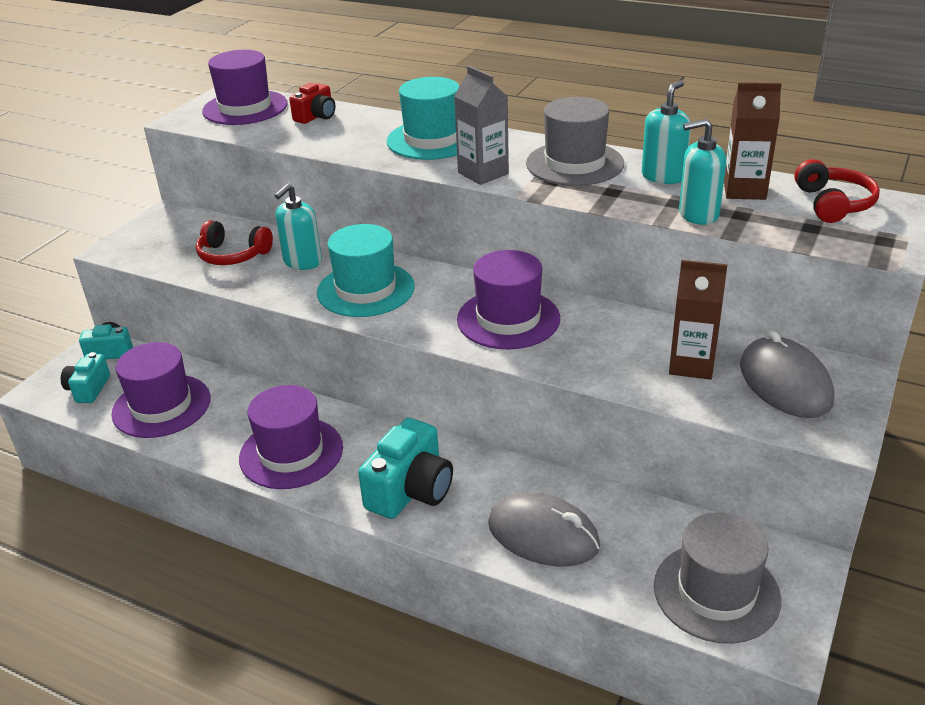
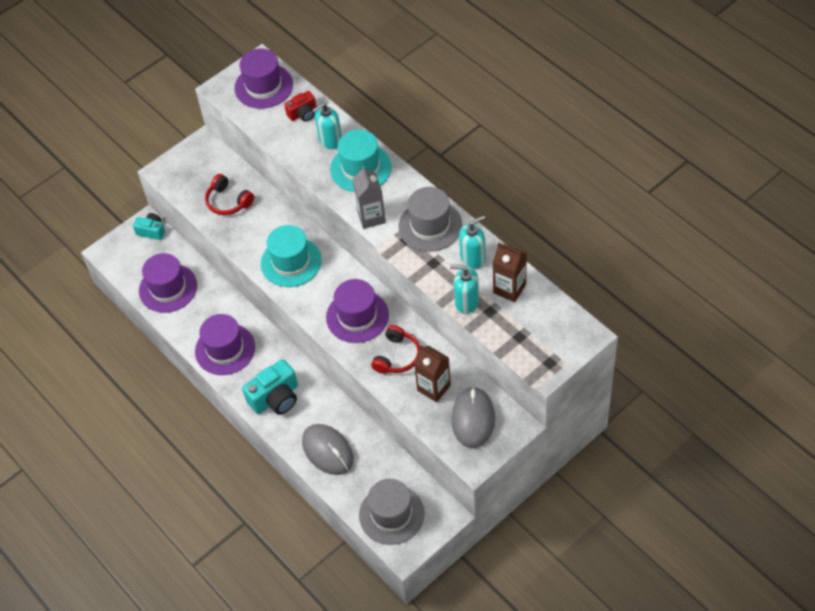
camera: 25 degrees right, 20 degrees up
turquoise camera [61,352,110,403] -> none
turquoise soap dispenser [274,184,322,270] -> turquoise soap dispenser moved to [312,103,342,149]
red headphones [795,159,880,223] -> red headphones moved to [371,325,420,374]

